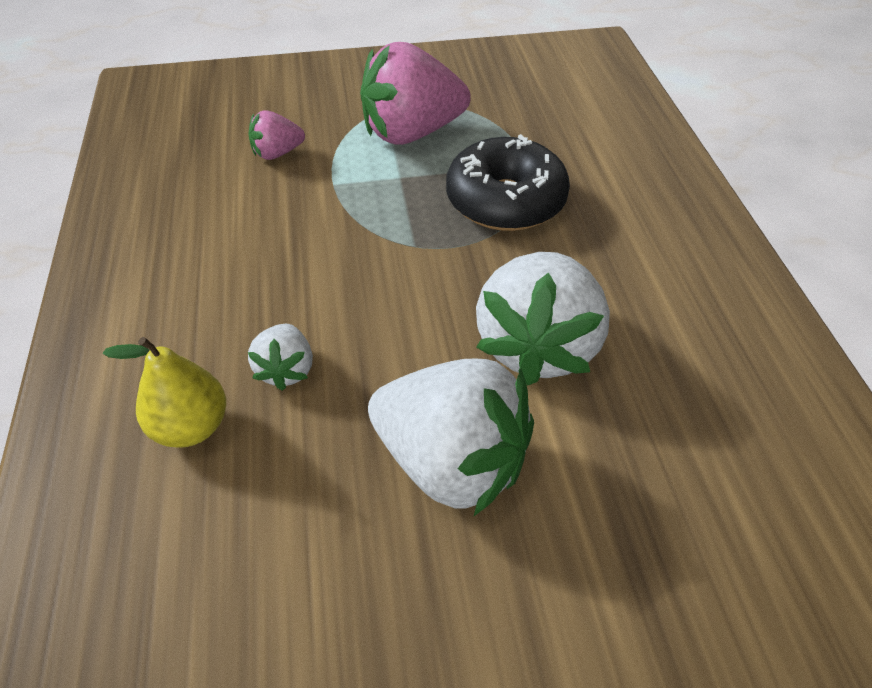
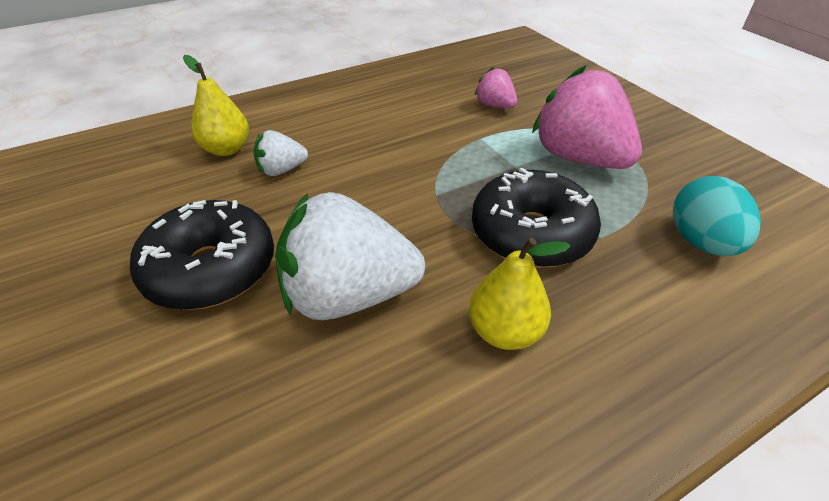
camera: 70 degrees right, 5 degrees down
white strawberry [368,359,534,516] -> black donut [130,200,274,310]
none -> yellow pear [469,238,571,350]
none -> turquoise egg [673,176,761,256]

